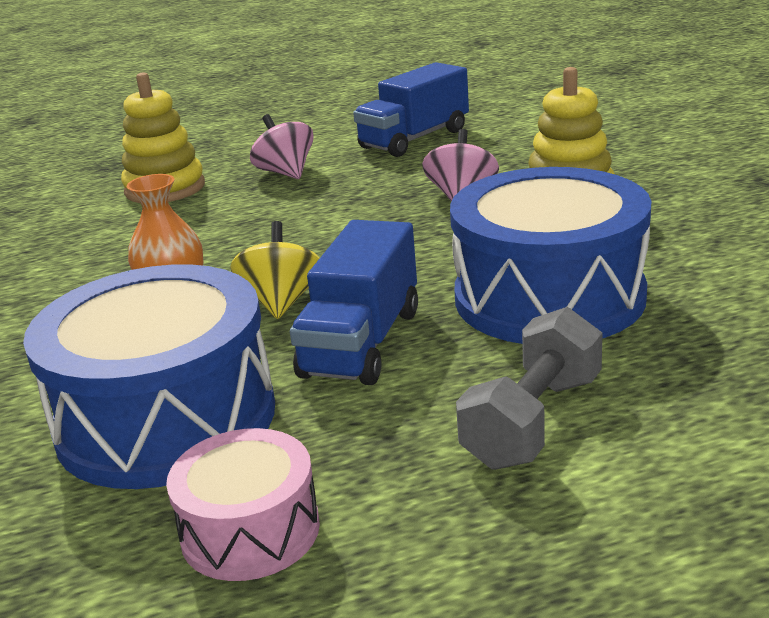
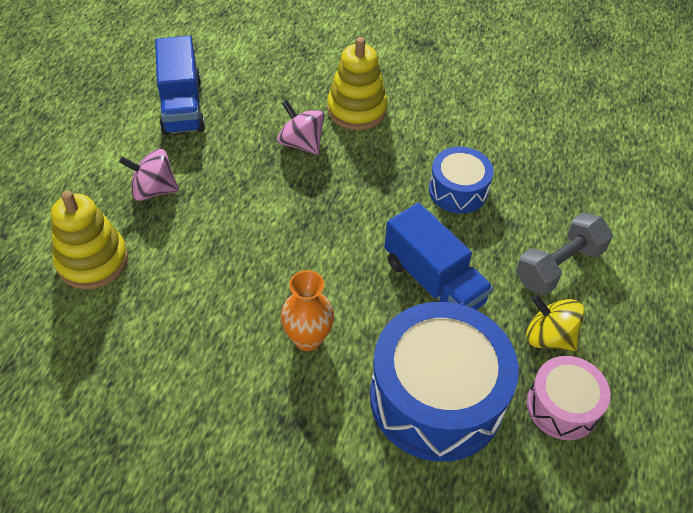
camera: 60 degrees left, 25 degrees up
yellow spinning top [230,221,320,319] -> yellow spinning top moved to [526,295,585,351]
blue drum [450,167,651,344] -> blue drum [429,147,494,214], size x0.53
grey dumbbell [456,307,602,470] -> grey dumbbell turned 75 degrees clockwise [516,212,613,295]

